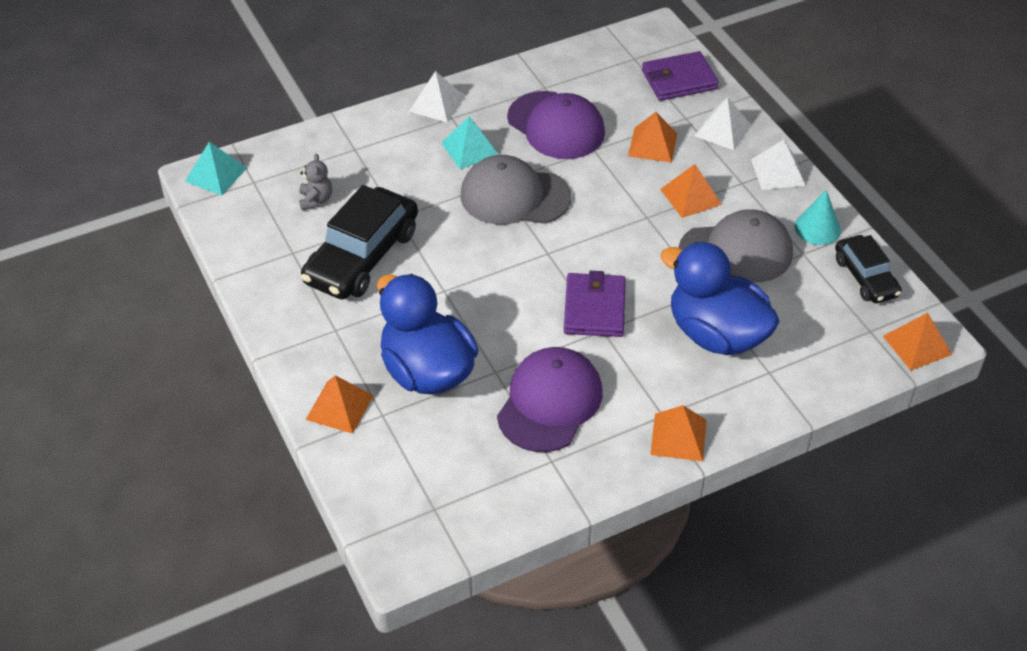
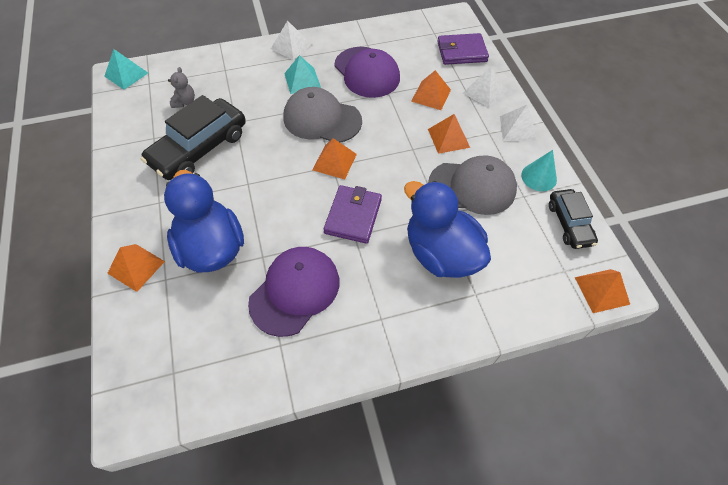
camera: 10 degrees right, 10 degrees up
orange pyramid [650,405,707,461] -> orange pyramid moved to [312,138,357,180]

